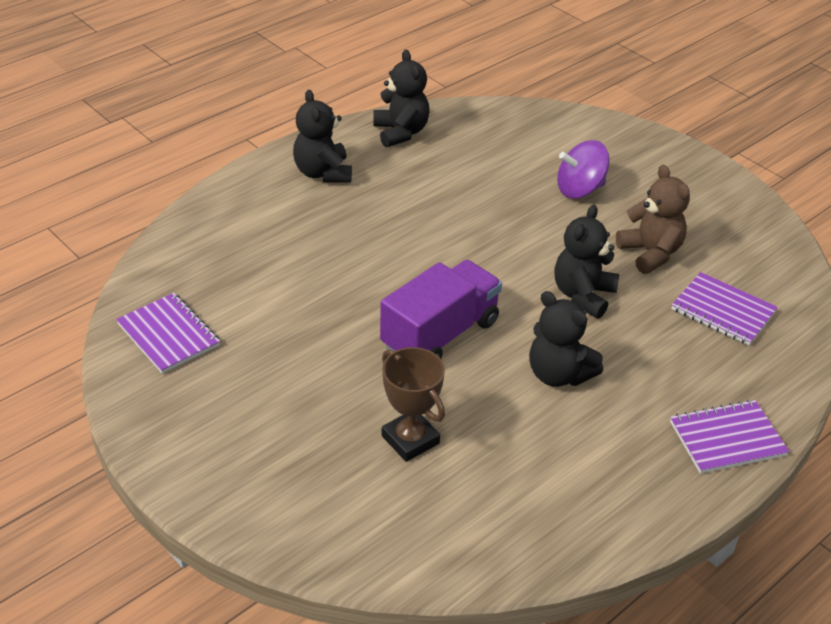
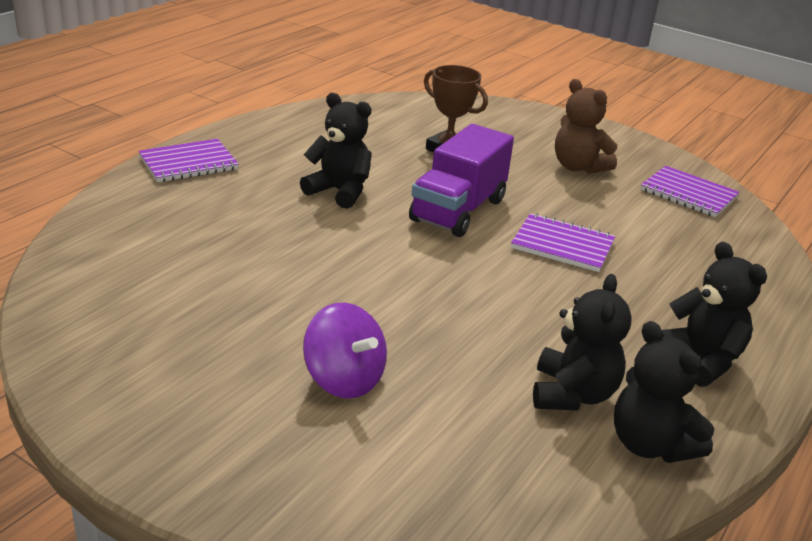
camera: 165 degrees right, 10 degrees down
black teddy bear [554,205,619,319] -> black teddy bear moved to [533,274,632,411]
purple spinning top [557,140,610,199] -> purple spinning top turned 75 degrees clockwise [303,303,387,399]
brown teddy bear [616,165,690,274] -> brown teddy bear moved to [555,79,618,174]
purple notebook [671,272,778,345] -> purple notebook moved to [511,213,615,272]

